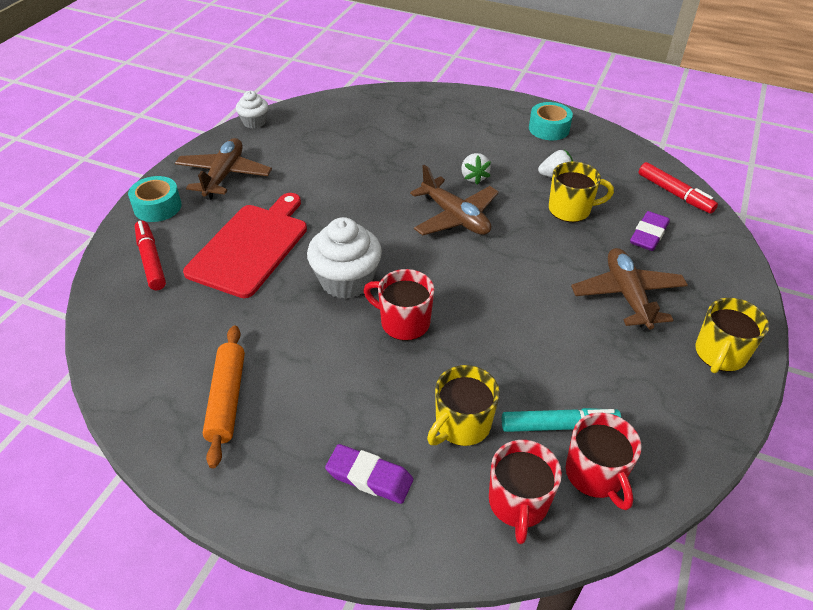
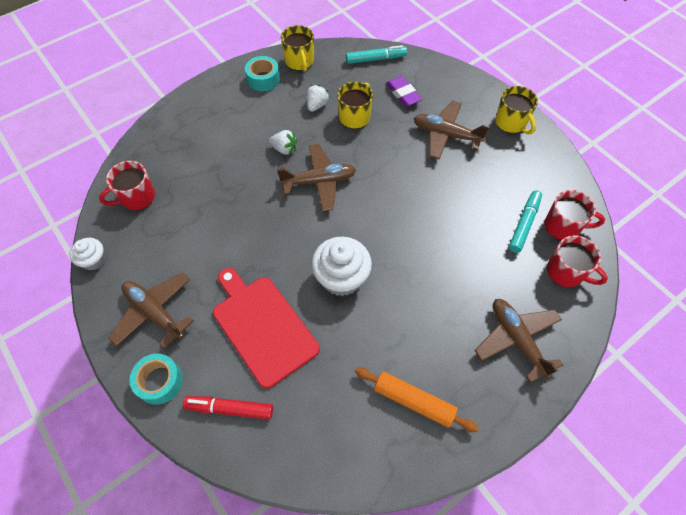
camera: 60 degrees left, 15 degrees up
purple eraser [325,444,413,504] -> brown plane [474,299,564,383]
red mug [363,269,434,341] -> red mug moved to [99,161,155,210]
yellow mug [427,365,500,446] -> yellow mug moved to [281,25,314,72]
red marker [638,162,718,214] -> turquoise marker [346,45,407,64]

